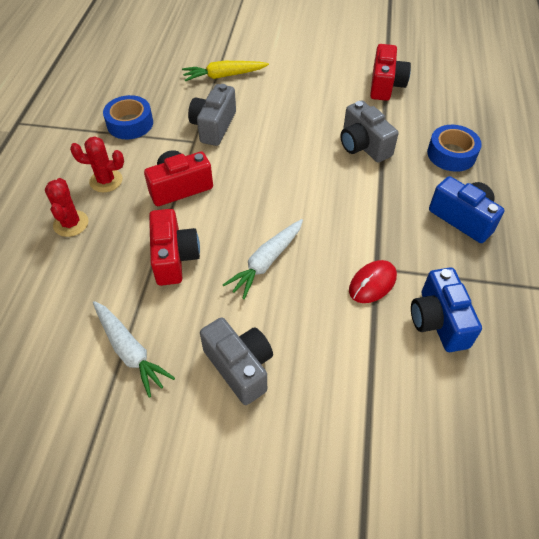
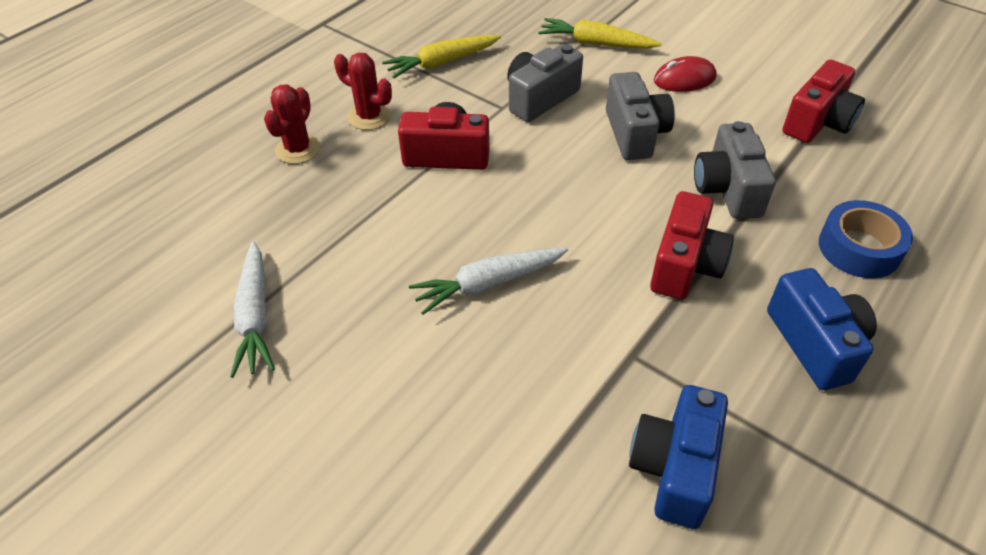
camera: 30 degrees right, 5 degrees down
blue tape [103,95,153,139] -> yellow carrot [382,35,501,78]
red camera [149,209,200,286] -> red camera moved to [650,191,734,300]
grey camera [200,318,273,405] -> grey camera moved to [606,72,675,160]
red mouse [349,260,397,303] -> red mouse moved to [654,56,717,92]

